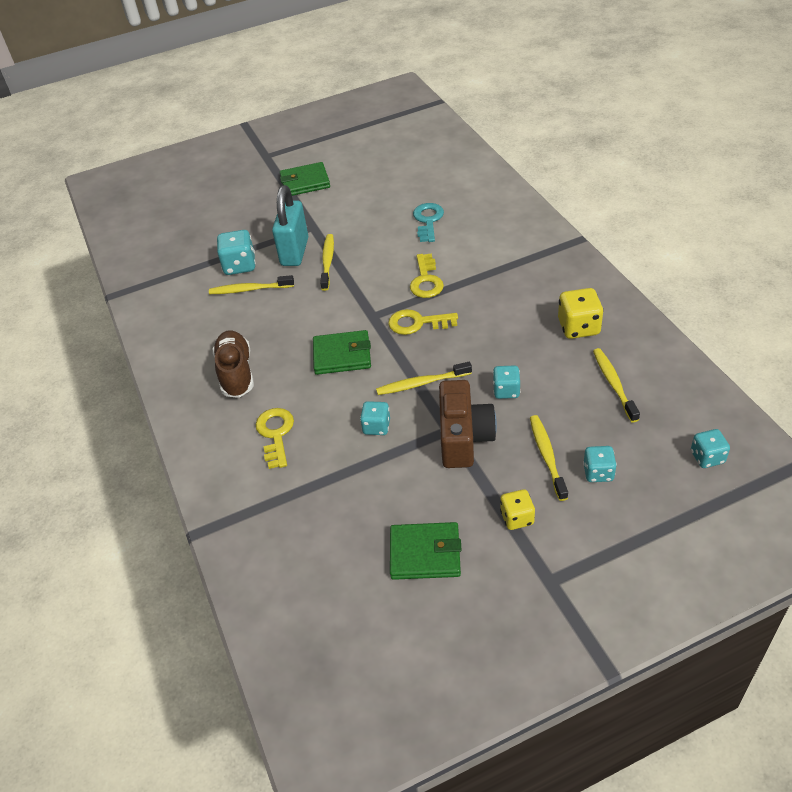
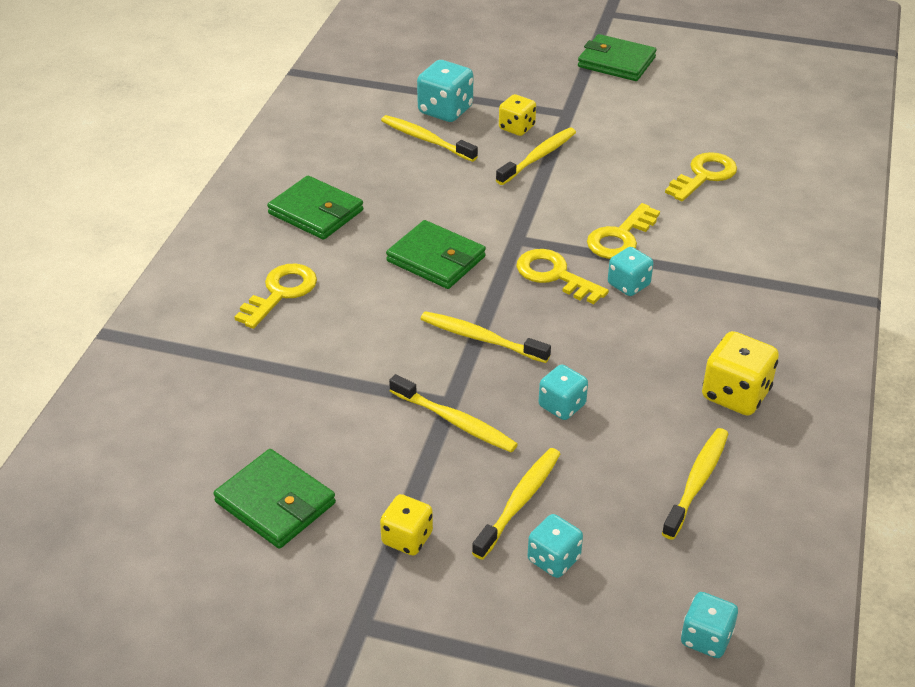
camera: 35 degrees right, 5 degrees down
brown shoe [213,330,254,398] -> green wallet [267,176,363,240]
turquoise padlock [272,185,308,266] -> yellow dice [499,94,536,136]
turquoise dice [360,401,390,435] -> turquoise dice moved to [608,247,653,296]
turquoise key [413,203,444,242] -> yellow key [665,152,737,201]
brown camera [439,380,497,468] -> yellow toothbrush [389,374,518,452]

